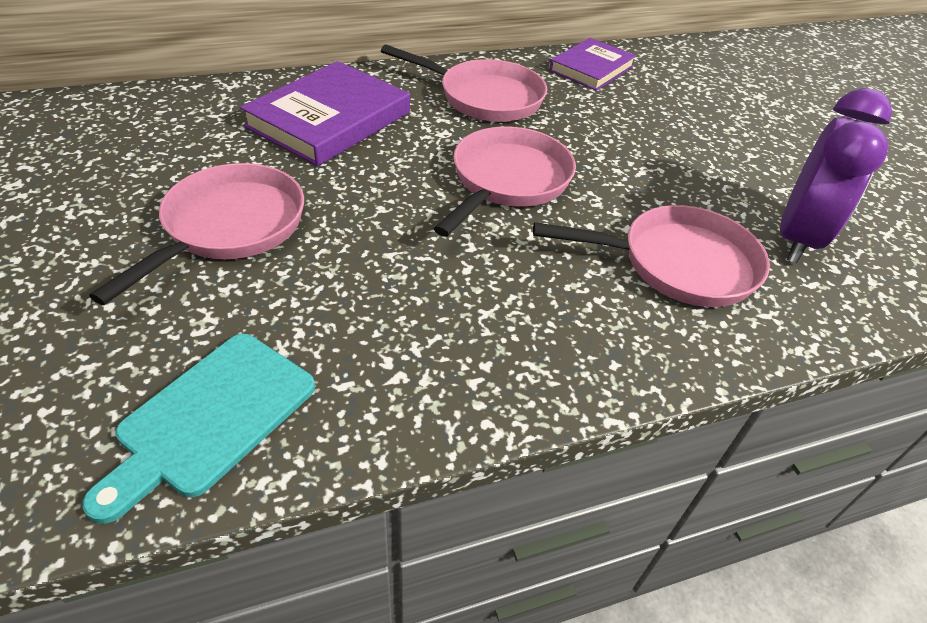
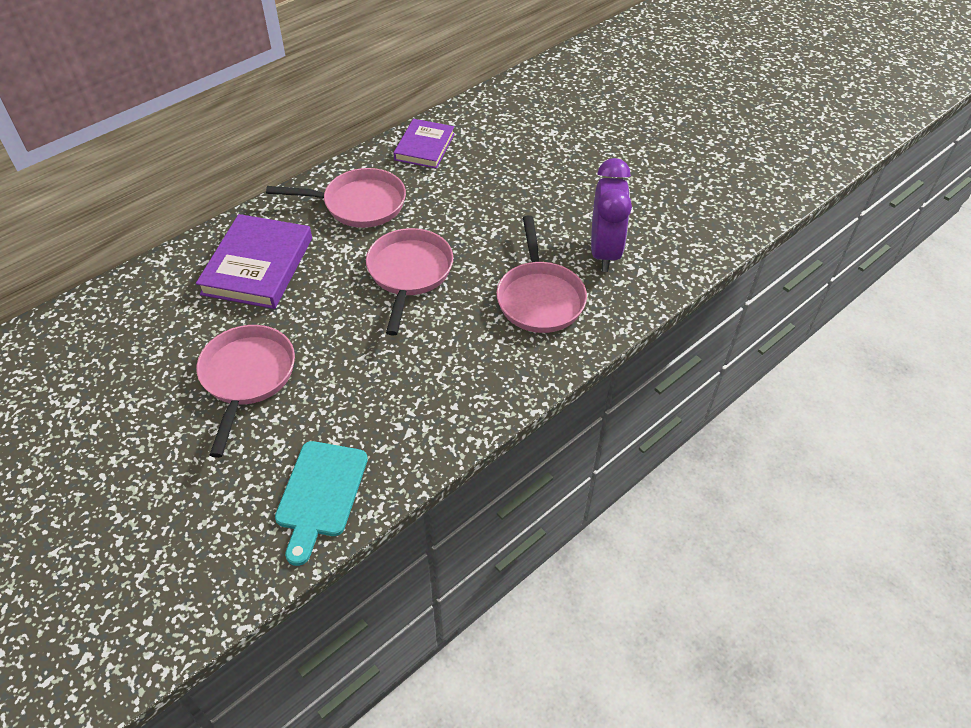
camera: 20 degrees left, 5 degrees up
pink pan [533,205,770,307] -> pink pan turned 105 degrees clockwise [497,215,587,333]

